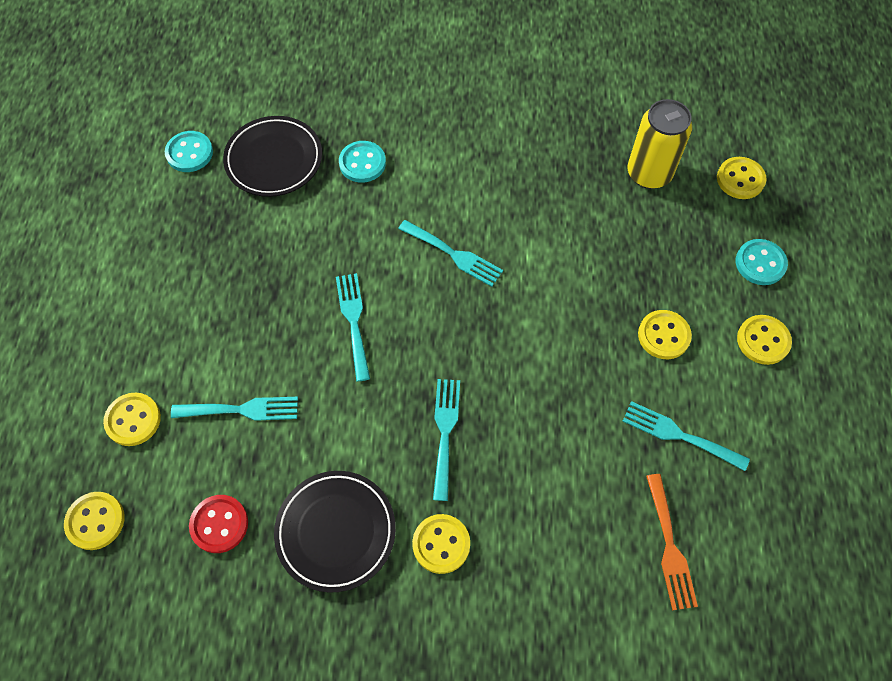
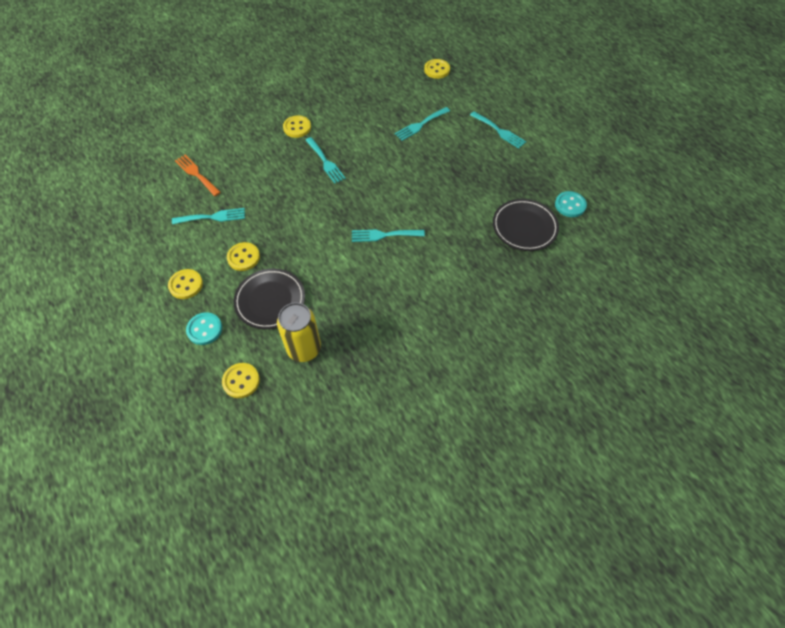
camera: 145 degrees right, 5 degrees down
yellow button [103,393,161,446] -> none
red button [189,495,248,553] -> none
black plate [274,471,396,593] -> black plate moved to [233,268,305,329]
turquoise fork [336,273,370,381] -> turquoise fork moved to [470,112,526,149]
turquoise button [339,141,386,183] -> none

